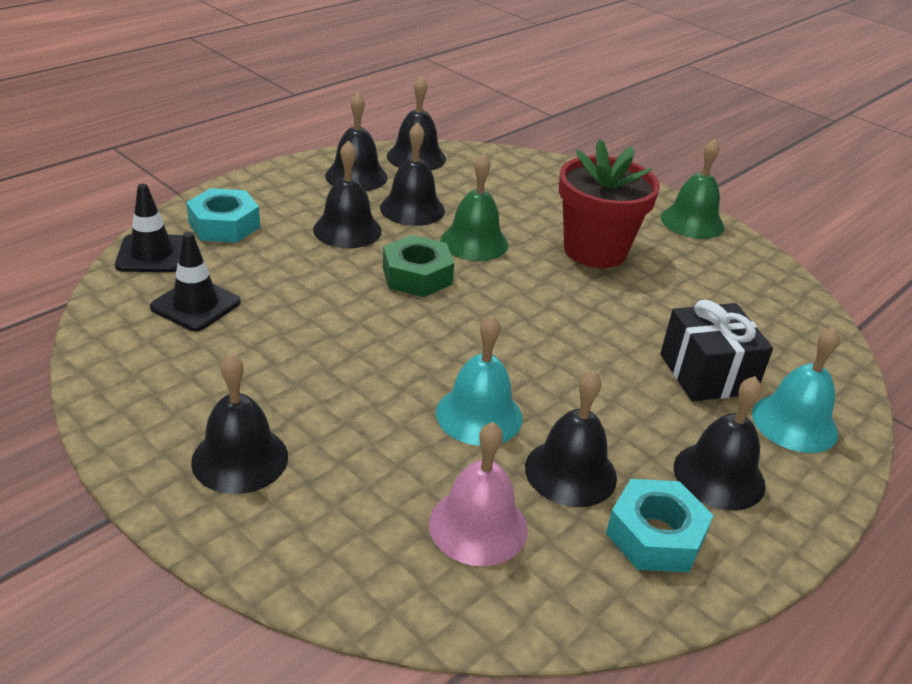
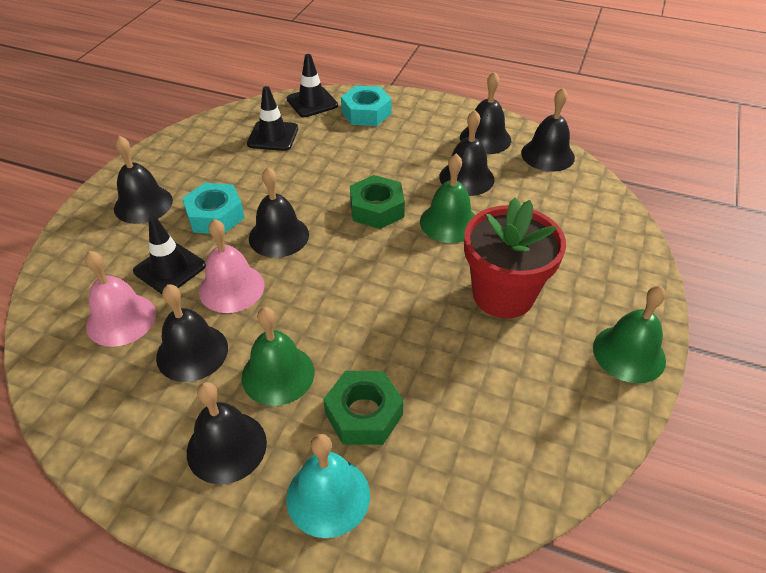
camera: 70 degrees right, 10 degrees up
black bell [313,141,382,248] -> black bell moved to [249,167,309,258]
turquoise bell [436,315,523,446] -> pink bell [199,219,265,313]
turquoise nut [606,479,714,572] -> turquoise nut moved to [182,183,245,234]
black gift [660,300,773,401] -> green nut [323,371,404,445]
none -> black traffic cone [133,216,206,294]
none -> green bell [242,307,314,406]

